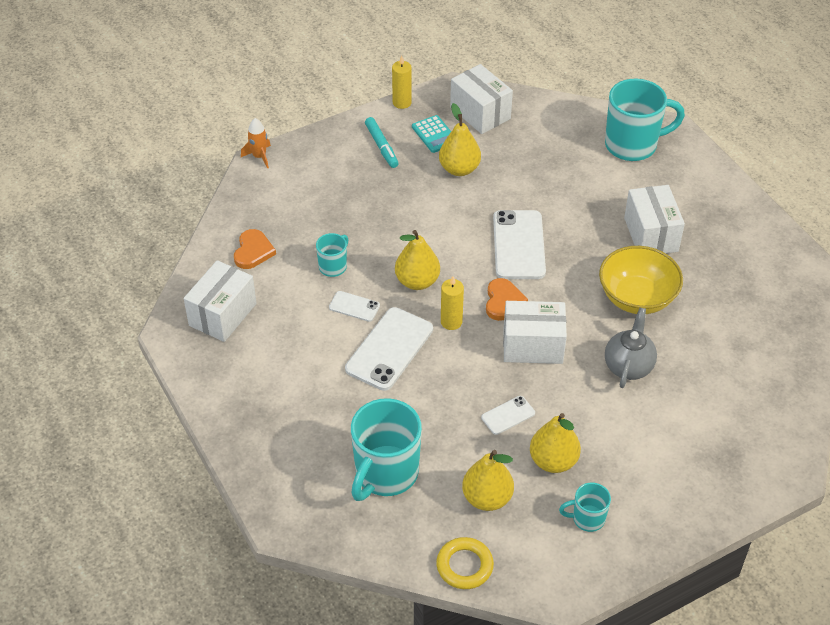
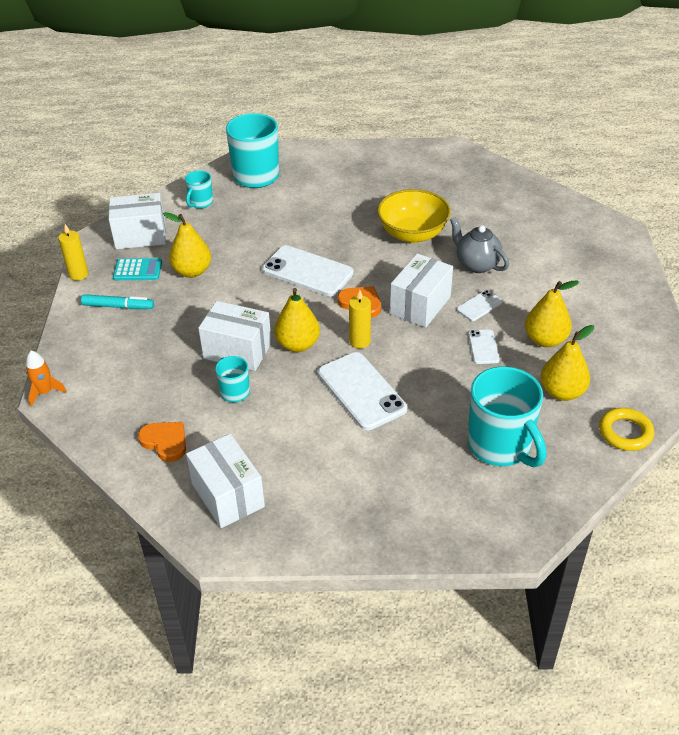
camera: 60 degrees left, 5 degrees down
white phone [329,291,380,322] -> white phone moved to [457,290,503,321]
turquoise mug [559,482,611,532] -> turquoise mug moved to [185,170,213,209]
white box [624,185,685,253] -> white box moved to [198,301,272,371]

